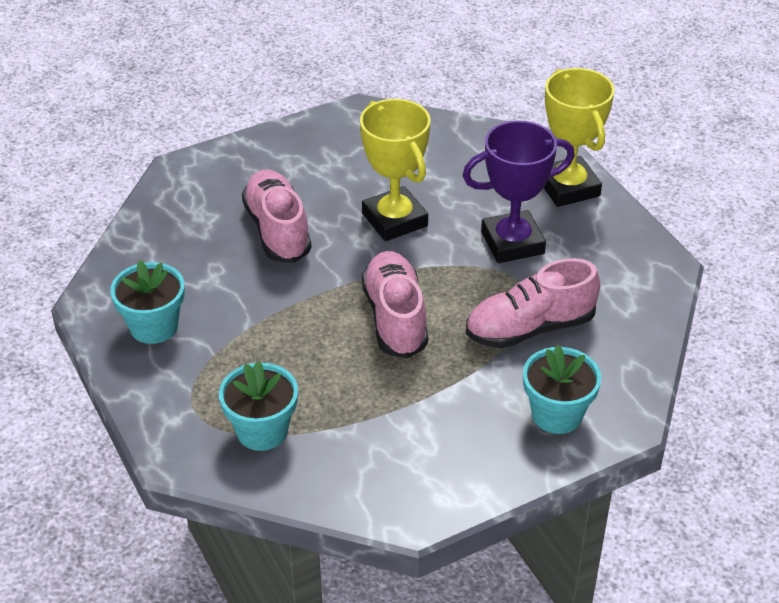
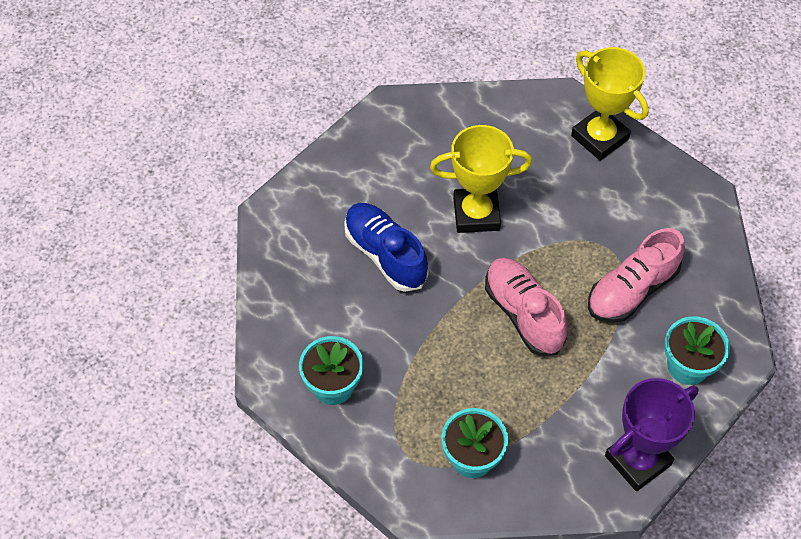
camera: 20 degrees left, 15 degrees up
pink shoe [242,169,312,263] -> blue shoe [344,203,428,292]
yellow trophy [360,99,431,241] -> yellow trophy turned 45 degrees counterclockwise [430,125,532,233]
purple trophy [462,121,575,263] -> purple trophy moved to [605,378,699,491]

